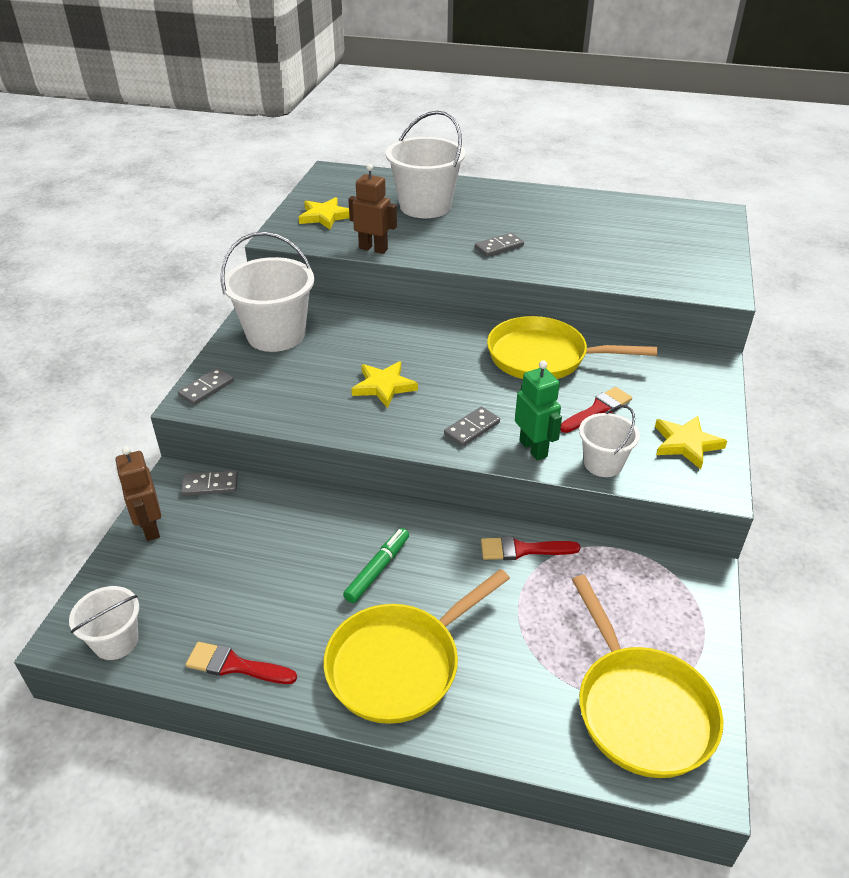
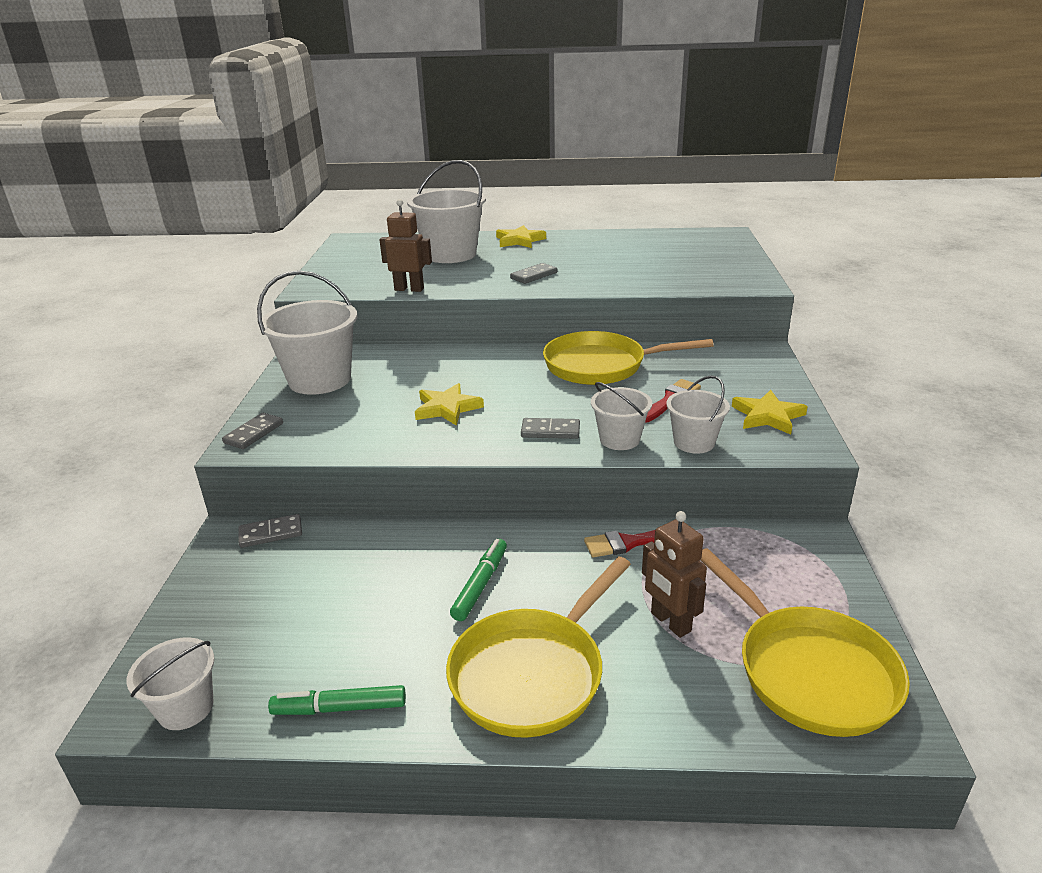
camera: 10 degrees left, 10 degrees down
brown robot [115,446,161,541] -> brown robot moved to [642,511,707,638]
red brush [186,642,297,684] -> green marker [268,685,406,715]
yellow star [299,197,350,229] -> yellow star moved to [496,225,546,248]
grey domino [444,407,500,447] -> grey domino turned 60 degrees clockwise [521,418,580,439]
green robot [515,360,562,461] -> white bucket [591,382,652,450]

